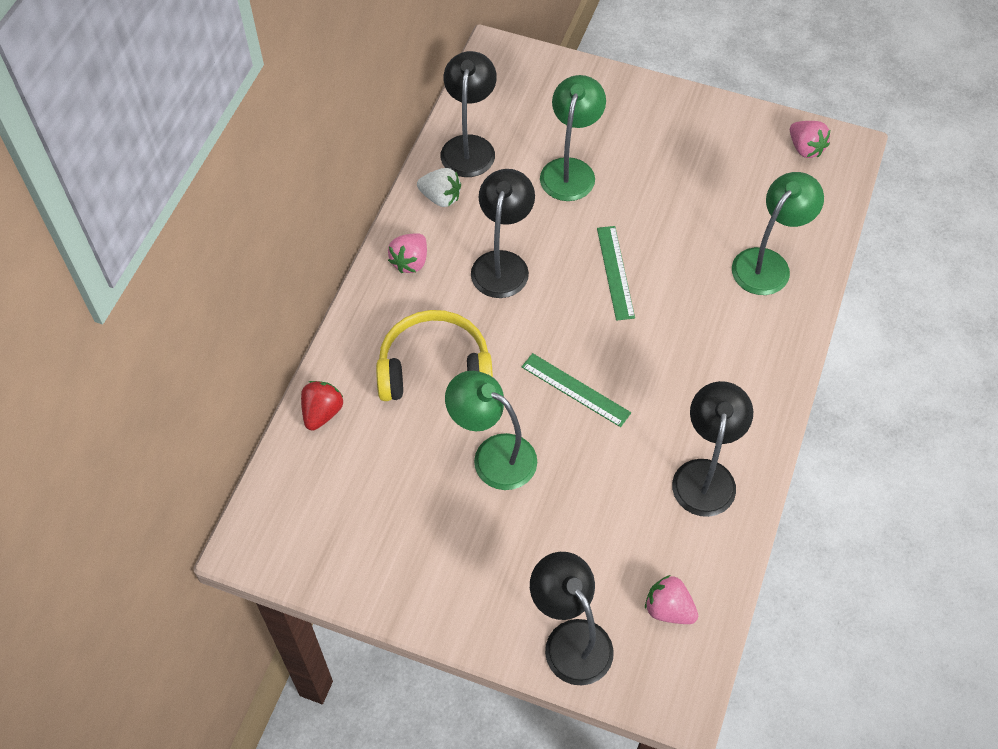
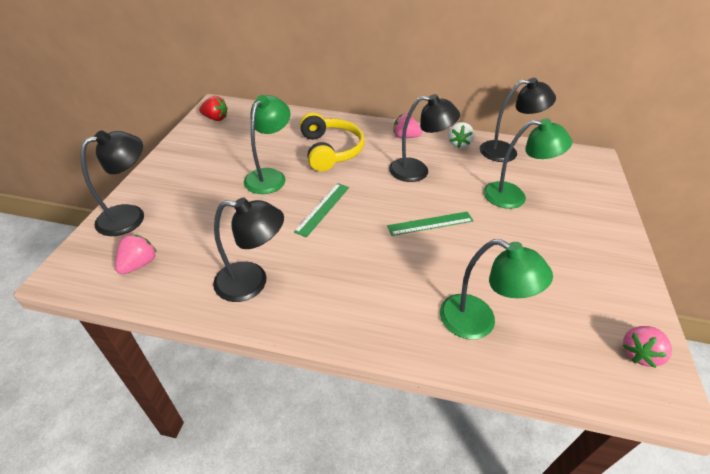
camera: 80 degrees right, 15 degrees down
red strawberry [301,381,344,431] -> red strawberry moved to [199,96,228,121]

